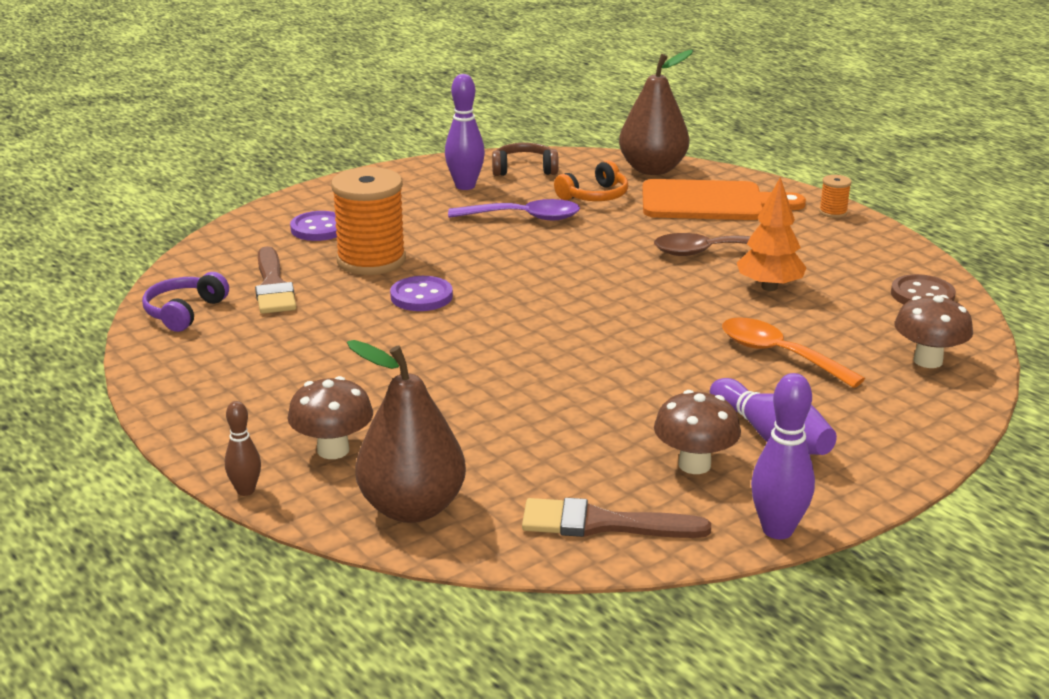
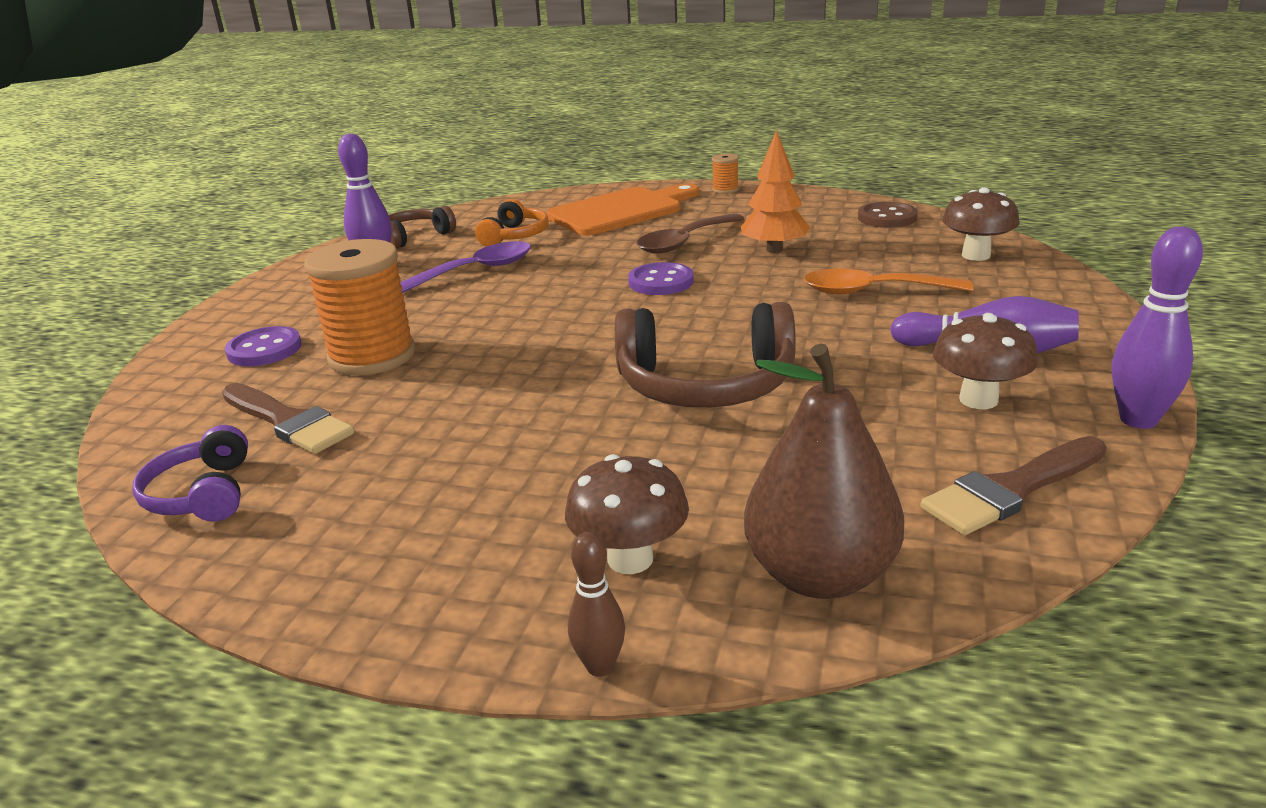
camera: 35 degrees left, 0 degrees up
purple button [390,276,453,311] -> purple button moved to [628,262,694,295]
brown pear [619,50,693,175] -> none
none -> brown headphones [615,302,796,408]

